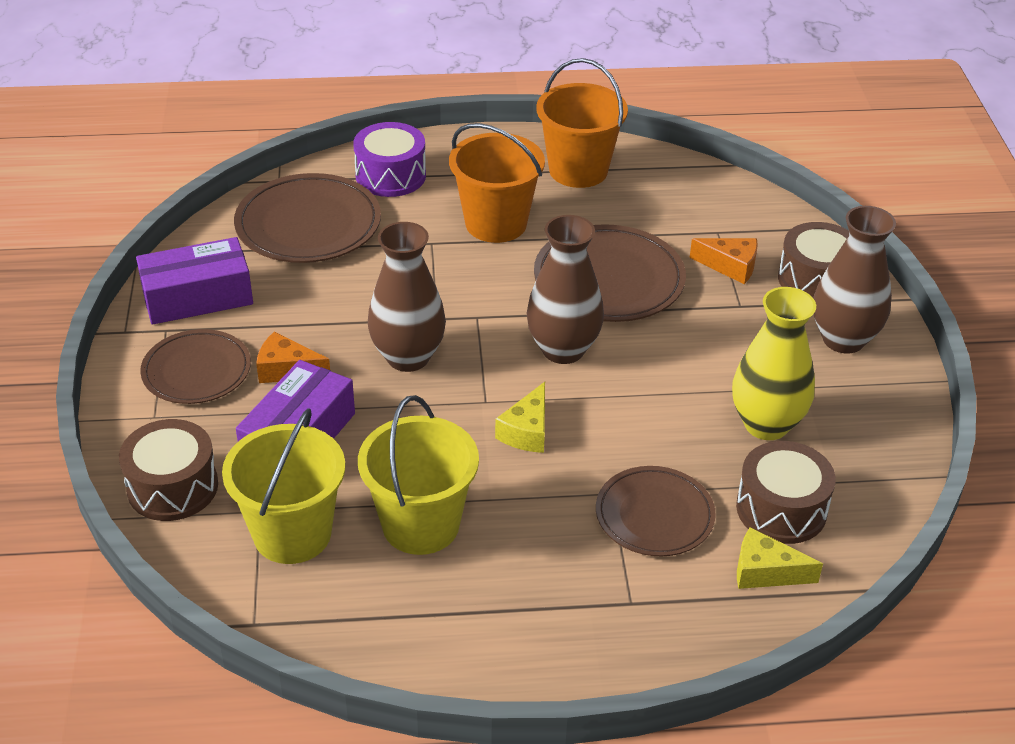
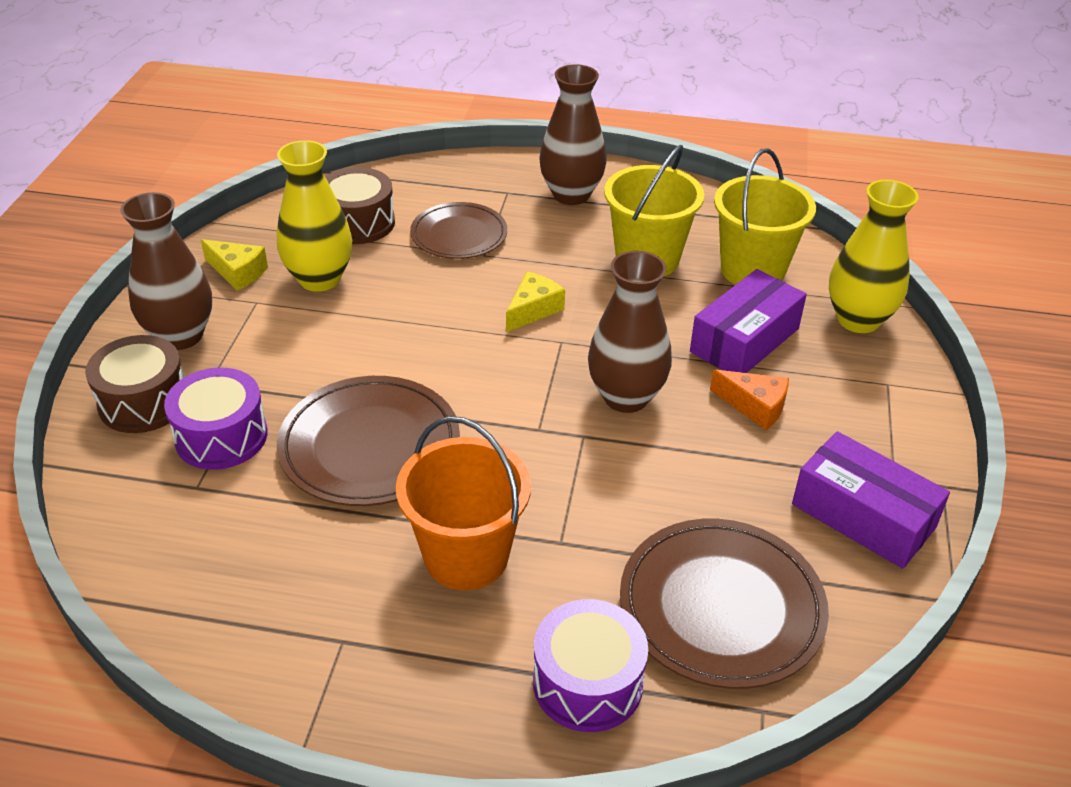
camera: 165 degrees left, 0 degrees up
brown drum [119,419,218,521] -> yellow vase [829,180,919,333]
purple box [136,237,253,325] -> purple box turned 45 degrees clockwise [792,431,950,569]
brown plate [140,329,251,404] -> none
brown vase [526,215,604,364] -> brown vase moved to [539,64,607,205]
orange bucket [536,58,628,188] -> none
orange cheese [690,238,758,284] -> purple drum [164,368,268,470]
yellow cheese [737,527,823,589] -> yellow cheese moved to [201,239,268,291]

